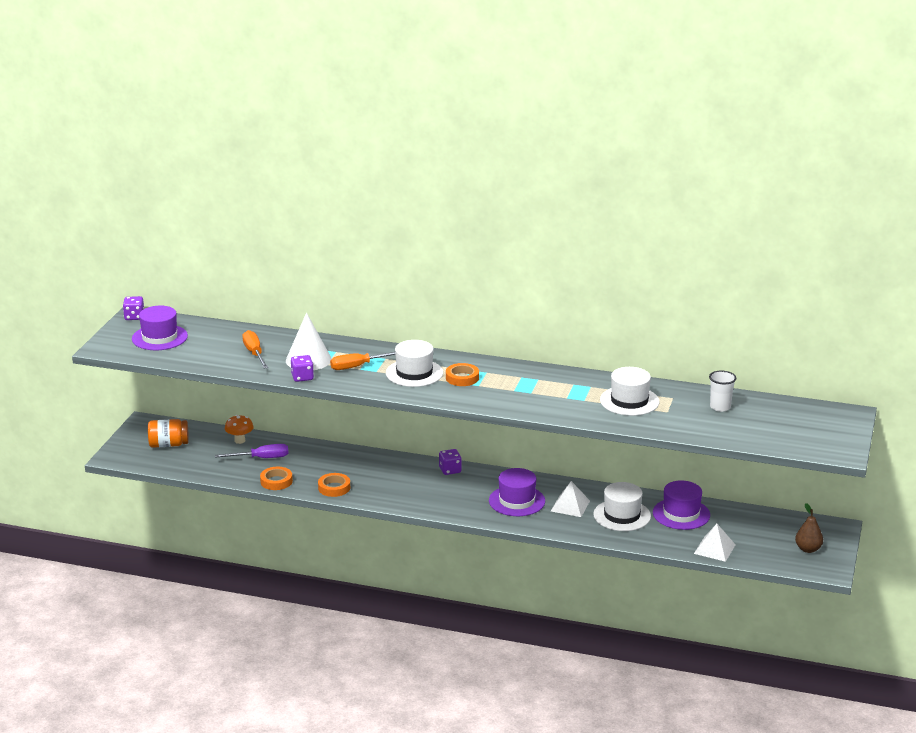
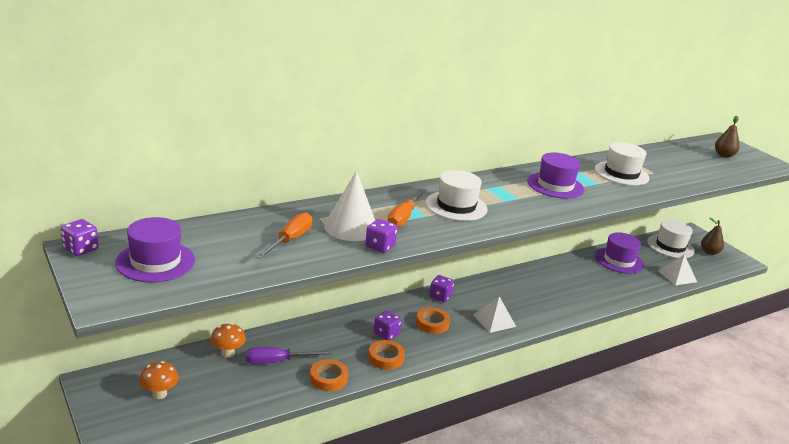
camera: 50 degrees left, 0 degrees up
orange jar [148,419,189,448] -> orange mushroom [139,361,179,399]
purple screwdriver [215,444,288,458] -> purple screwdriver turned 135 degrees counterclockwise [246,347,332,364]
orange screwdriver [242,330,268,368] -> orange screwdriver turned 90 degrees clockwise [256,213,313,259]
orange tape [446,363,479,386] -> orange tape moved to [416,307,450,334]
purple hat [489,468,545,516] -> purple hat moved to [527,153,584,199]
white pyramid [551,481,590,517] -> white pyramid moved to [473,296,516,333]
white hat [593,482,651,531] -> white hat moved to [647,220,695,258]
white cup [709,371,736,412] -> none
none -> purple dice [374,310,402,340]
none -> brown pear [715,116,740,158]

